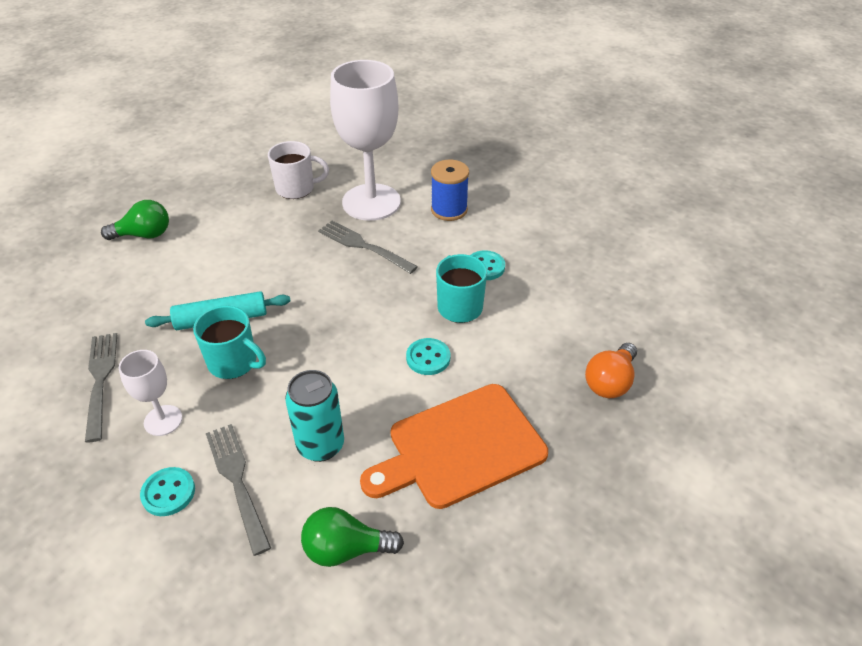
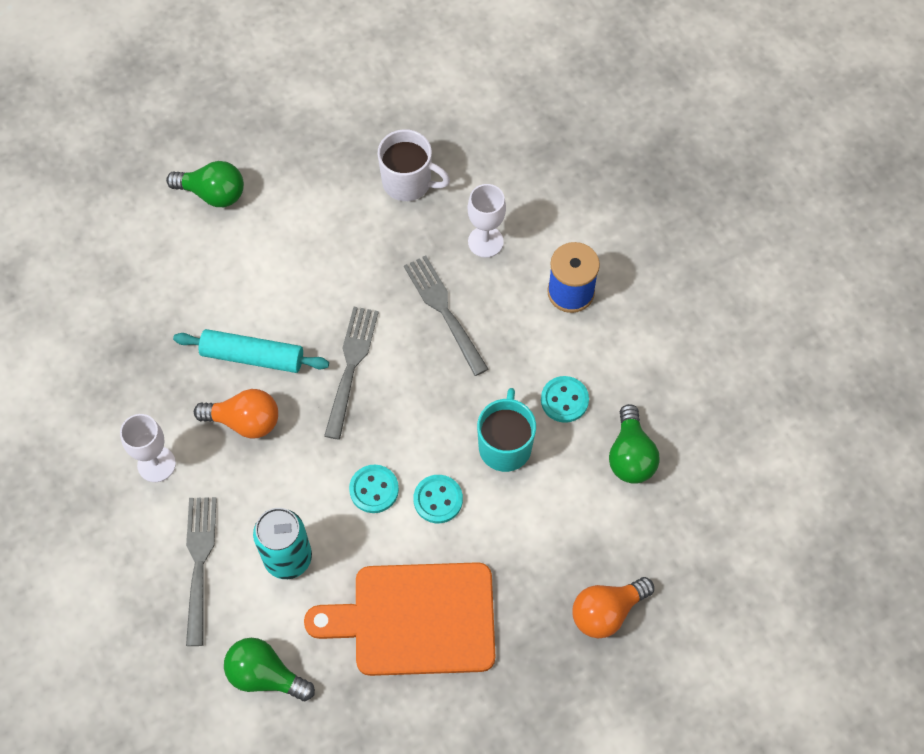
camera: 25 degrees right, 20 degrees up
grey fork [85,333,118,443] -> grey fork moved to [324,307,379,440]
turquoise button [140,467,195,516] -> turquoise button moved to [349,465,399,513]
turquoise mug [193,306,266,379] -> orange light bulb [194,389,278,438]
white goblet [330,60,401,221] -> white goblet [468,184,506,258], size x0.47
none -> green light bulb [609,404,660,484]

